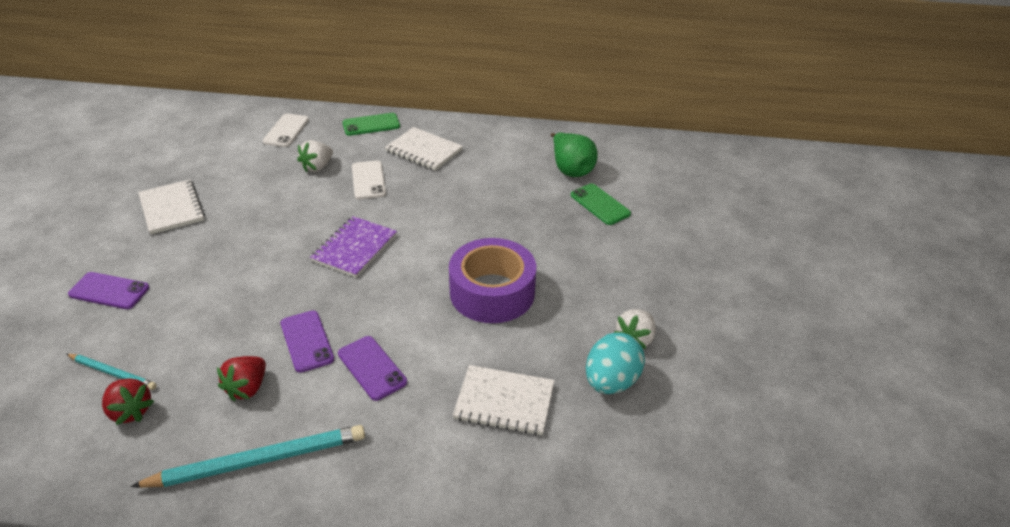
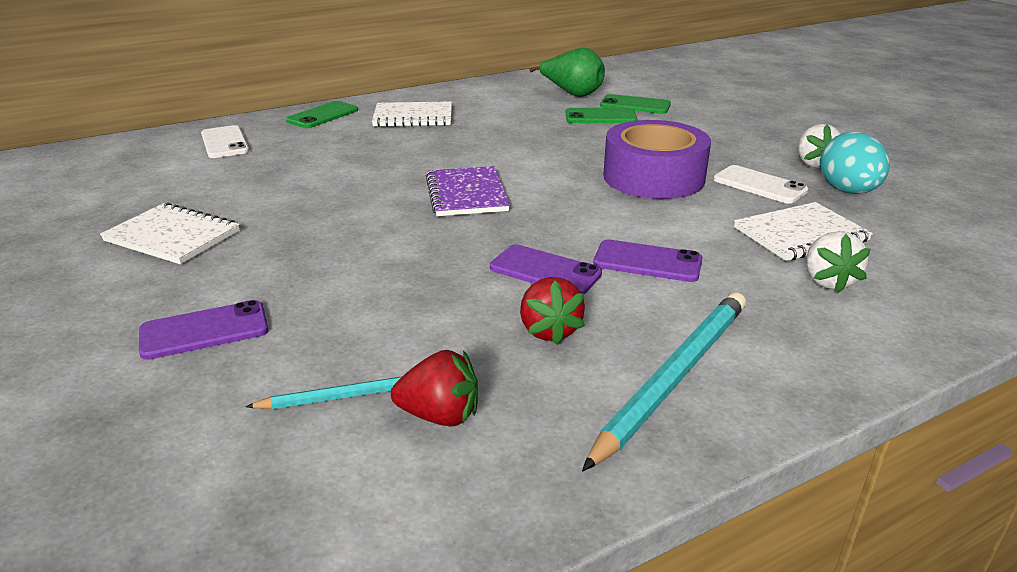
camera: 35 degrees left, 10 degrees down
white strawberry [297,140,333,172] -> white strawberry moved to [806,231,871,293]
white phone [352,161,386,200] -> white phone moved to [713,165,808,204]
none -> green phone [566,108,637,123]

